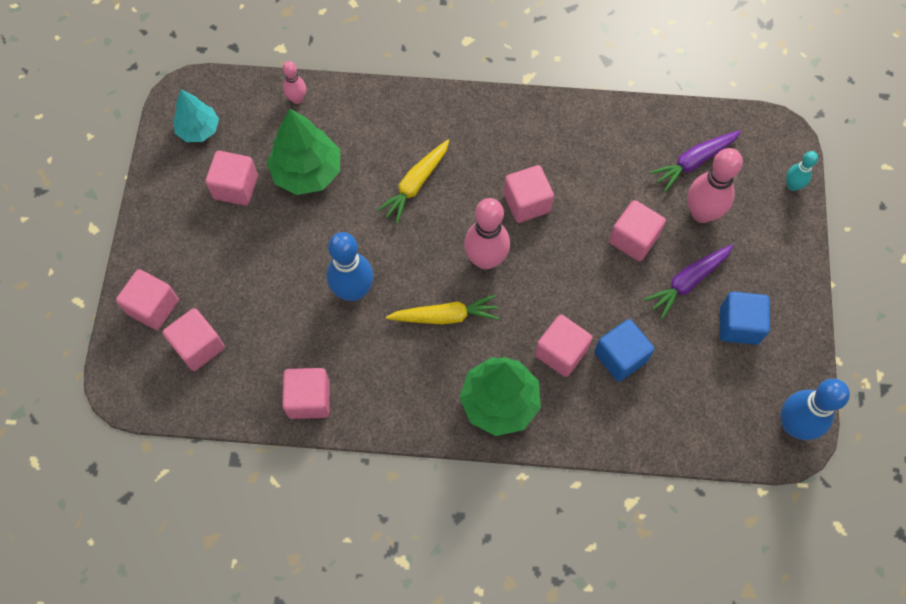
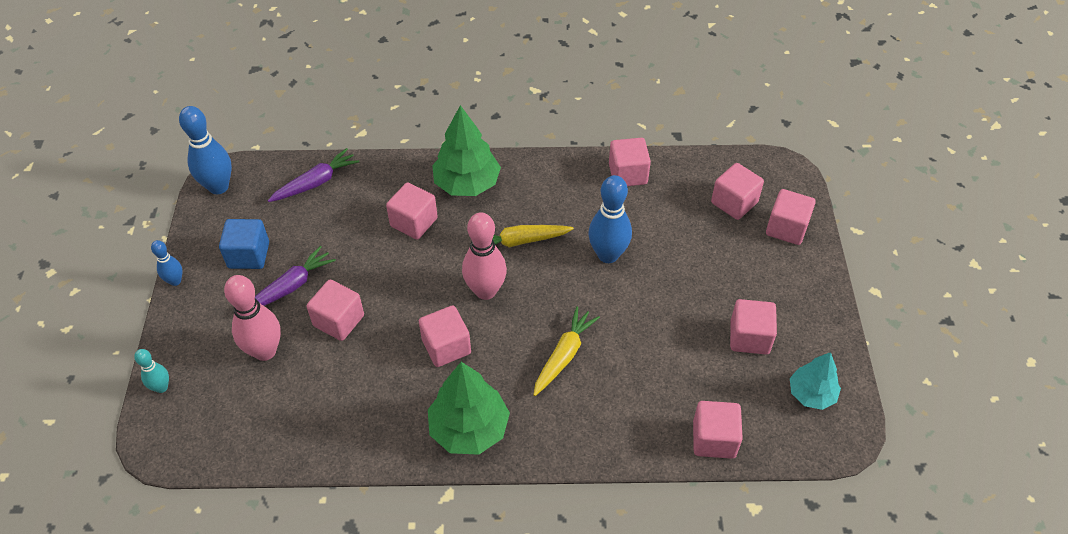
camera: 175 degrees right, 15 degrees down
green tree [267,109,340,195] -> green tree moved to [428,362,510,455]
pink bowling pin [283,61,306,104] -> pink cube [693,401,743,459]
blue cube [594,319,654,382] -> none
purple carrot [650,130,741,192] -> purple carrot moved to [268,148,359,202]
none -> blue bowling pin [151,240,183,286]

